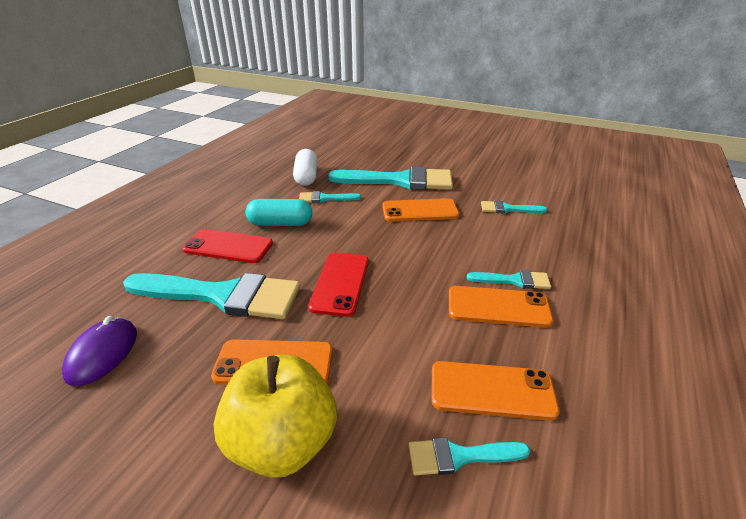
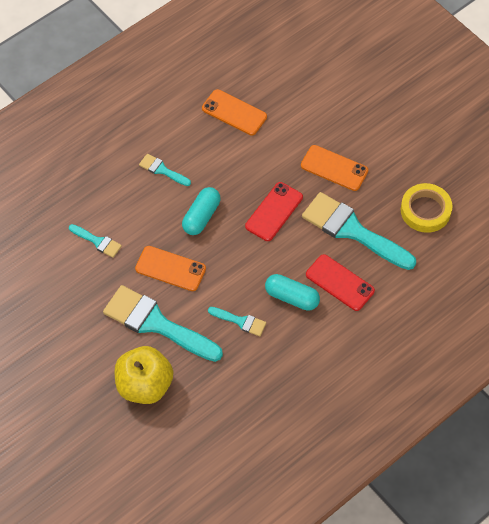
camera: 155 degrees left, 25 degrees up
purple mouse [62,316,137,386] -> yellow tape [401,183,452,233]
yellow apple [214,354,337,478] -> yellow apple moved to [114,346,173,404]
white capsule [293,149,317,186] -> none
turquoise brush [408,437,530,475] -> none
orange phone [449,286,553,328] -> none
none -> turquoise capsule [182,187,221,235]

